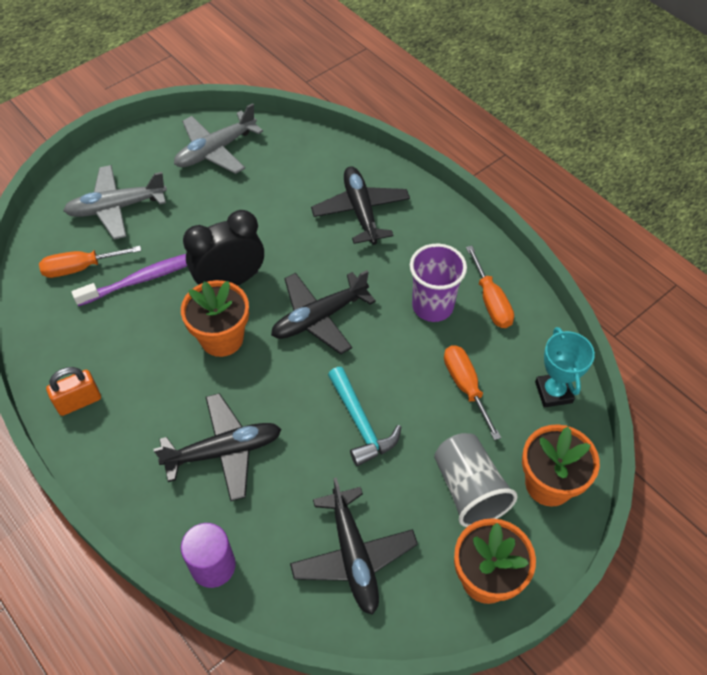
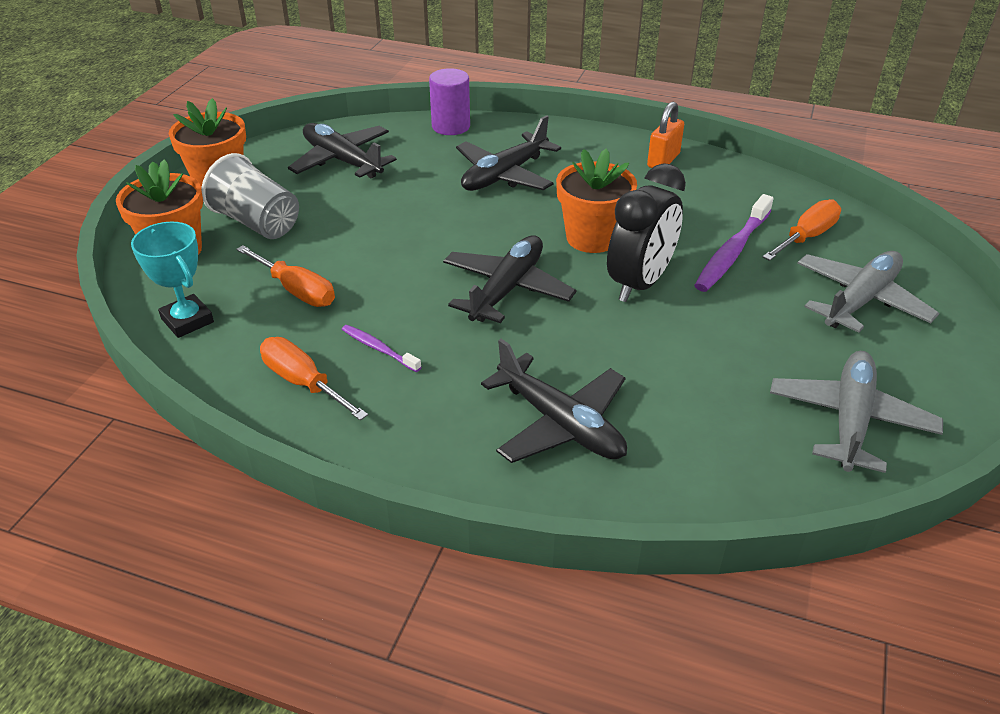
camera: 150 degrees right, 15 degrees down
turquoise hammer [328,367,401,466] -> none
purple cup [410,243,467,322] -> purple toothbrush [342,325,421,372]

